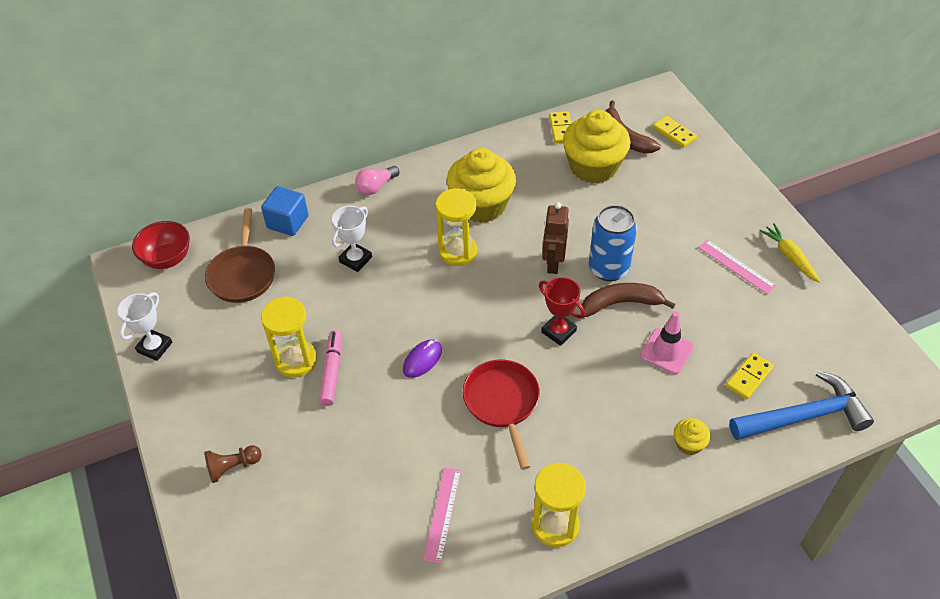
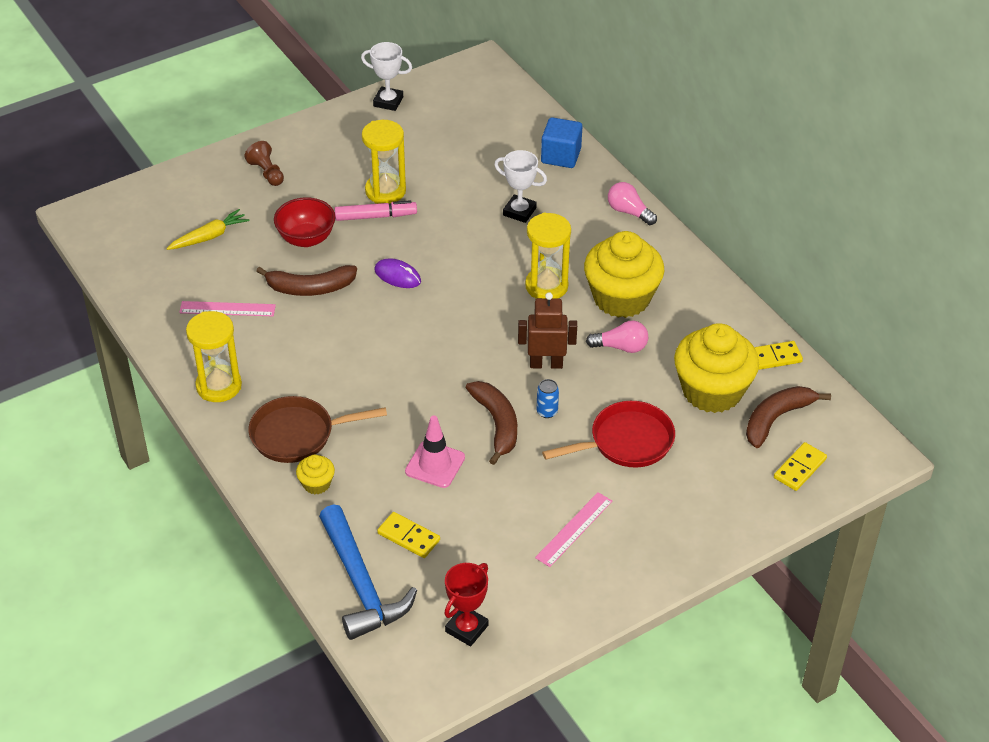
camera: 80 degrees right, 5 degrees down
red bowl [132,221,190,269] -> red bowl moved to [274,197,335,247]
brown pan [205,208,275,303] -> brown pan moved to [249,396,387,463]
red pan [463,360,540,470] -> red pan moved to [542,401,675,468]
red trophy [539,277,585,346] -> red trophy moved to [444,563,489,646]
blue can [589,205,637,281] -> blue can [537,379,559,418], size x0.44
yellow carrot [759,223,820,283] -> yellow carrot moved to [166,209,250,250]
none -> brown banana [256,265,357,296]
none -> pink light bulb [586,321,648,353]

